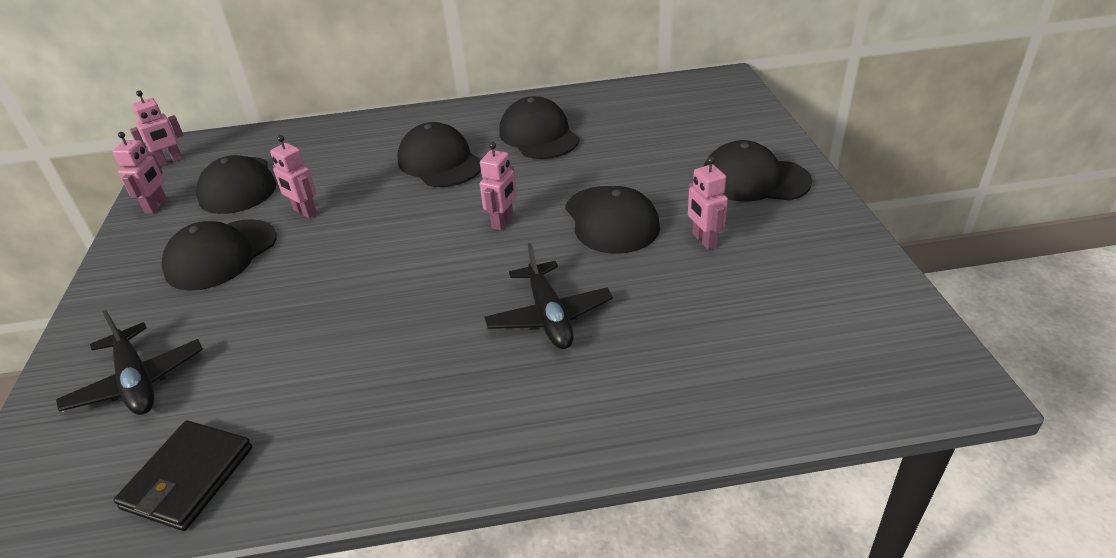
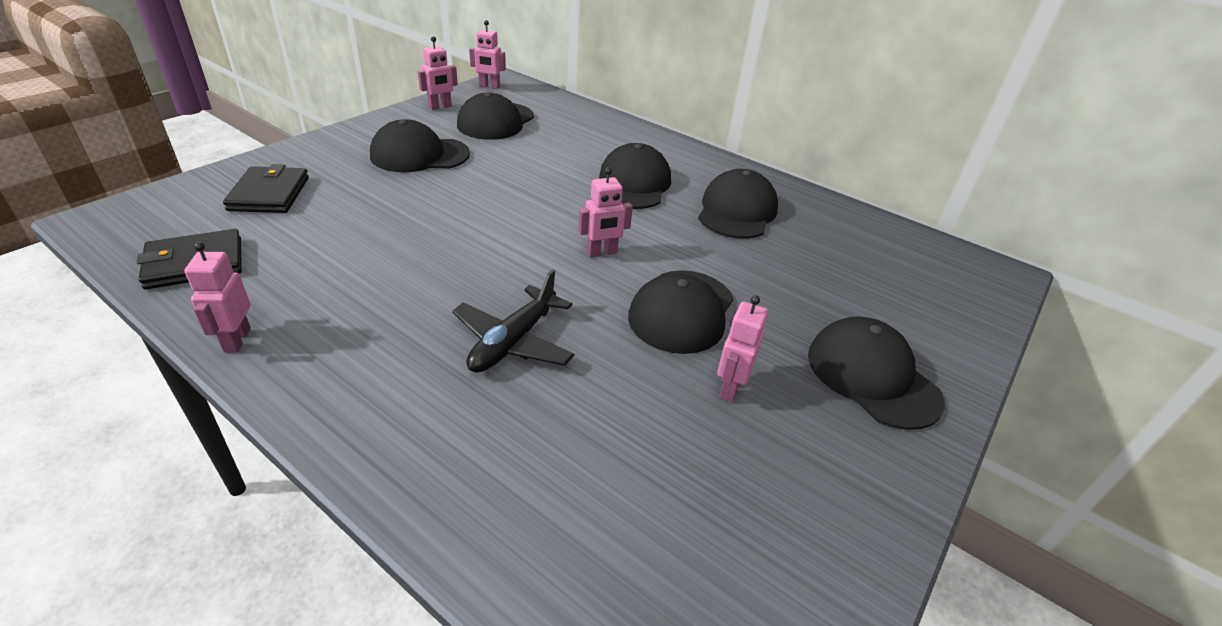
camera: 40 degrees right, 0 degrees up
black plane [56,310,203,415] -> black wallet [223,164,309,213]
pink robot [270,135,317,218] -> pink robot moved to [184,242,251,353]

